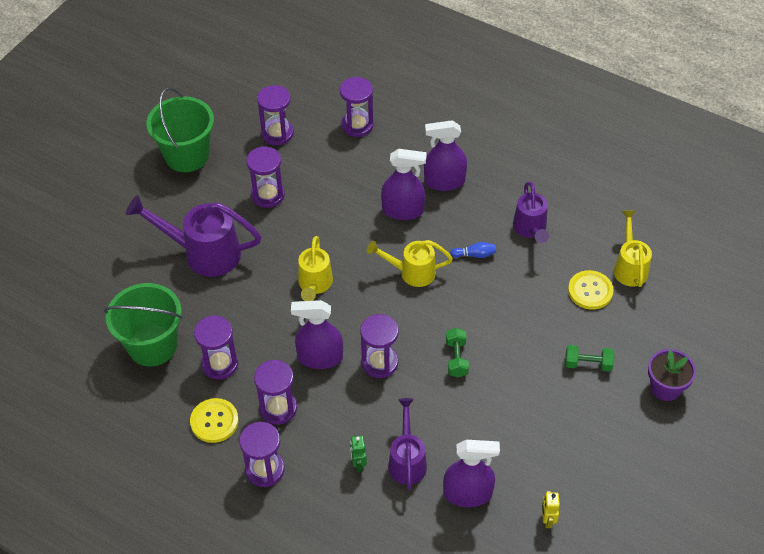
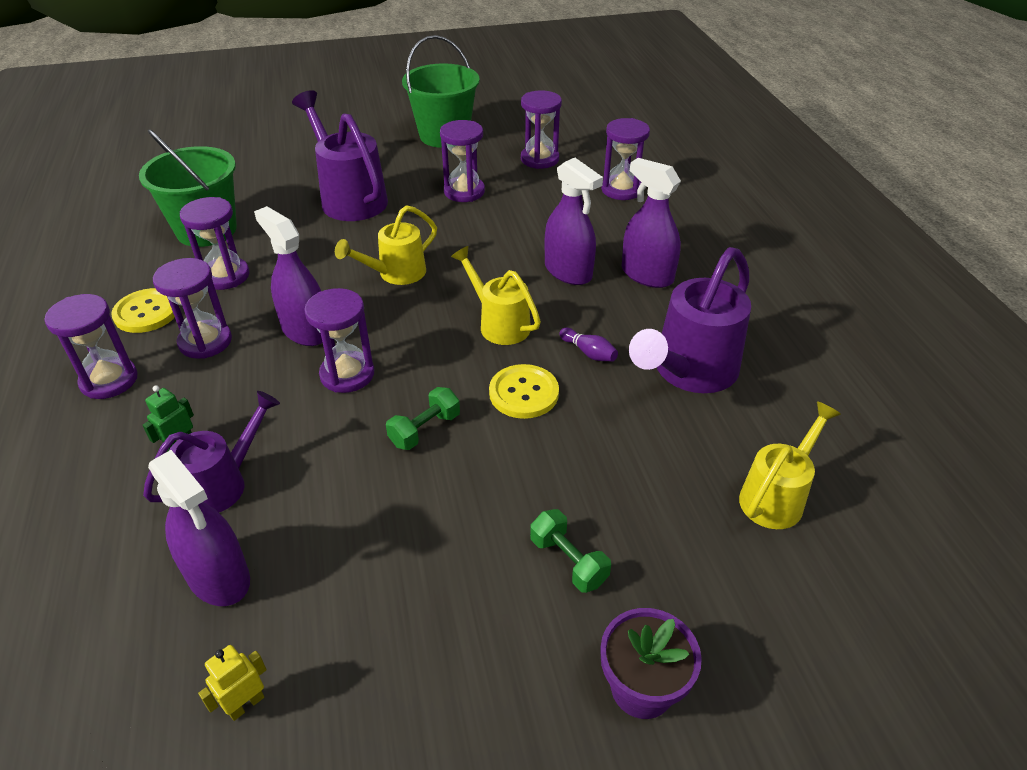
camera: 45 degrees right, 10 degrees down
blue bowling pin [450,242,496,258] -> purple bowling pin [559,328,618,361]
purple watering can [513,181,549,243] -> purple watering can [629,247,751,393], size x1.59
yellow button [568,270,614,310] -> yellow button moved to [489,364,559,419]

